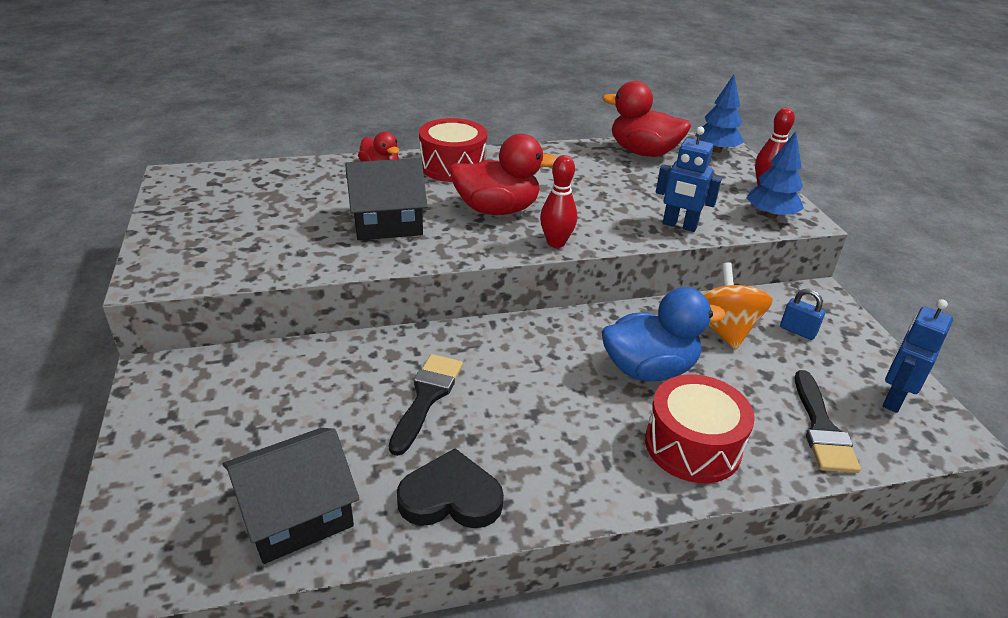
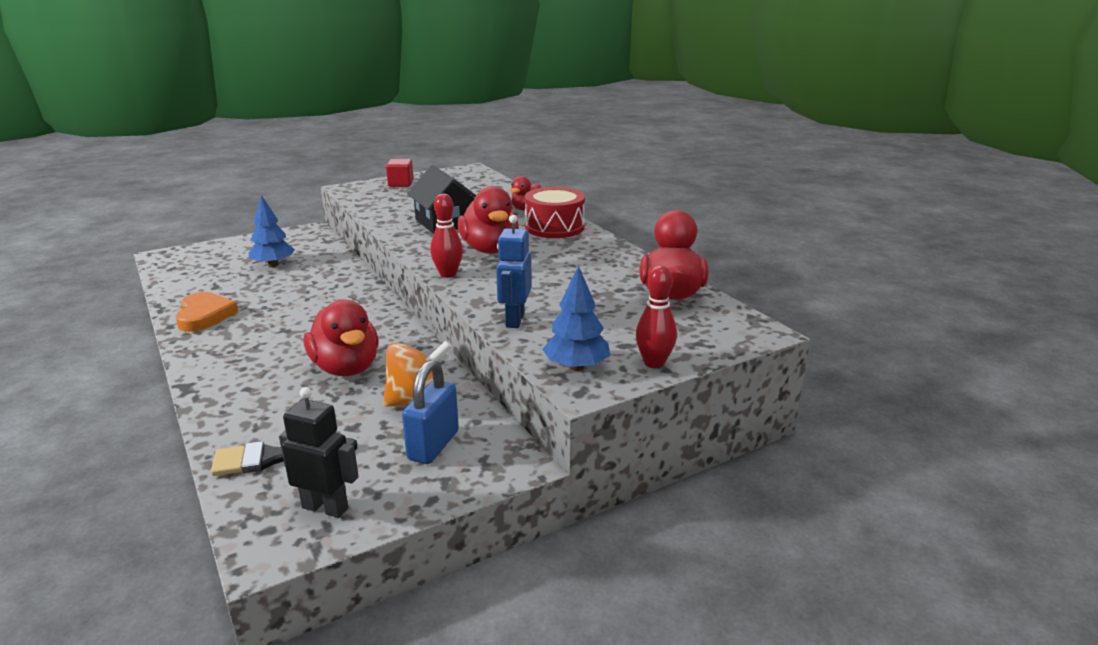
camera: 75 degrees right, 10 degrees down
black house [222,428,359,564] -> none
black brush [389,354,463,456] -> none
black heart [397,448,504,528] -> orange heart [175,292,238,332]
blue duck [602,287,726,381] -> red duck [304,300,379,376]
red drum [645,375,755,483] -> none
blue tree [695,75,744,153] -> blue tree moved to [249,195,295,267]
blue padlock [780,289,825,340] -> blue padlock [402,360,459,464], size x1.66
blue robot [882,299,953,413] -> black robot [279,387,359,518]
none -> red cube [386,159,414,187]

